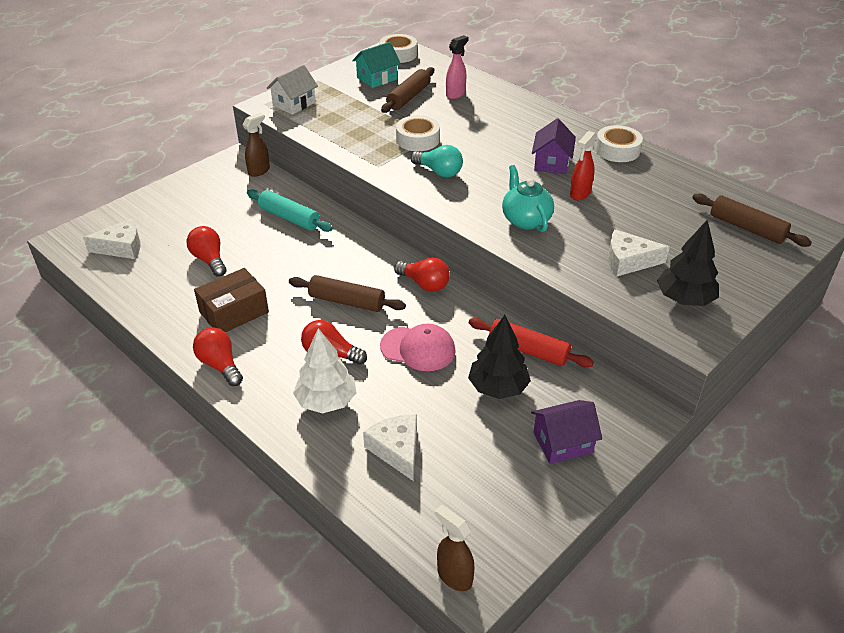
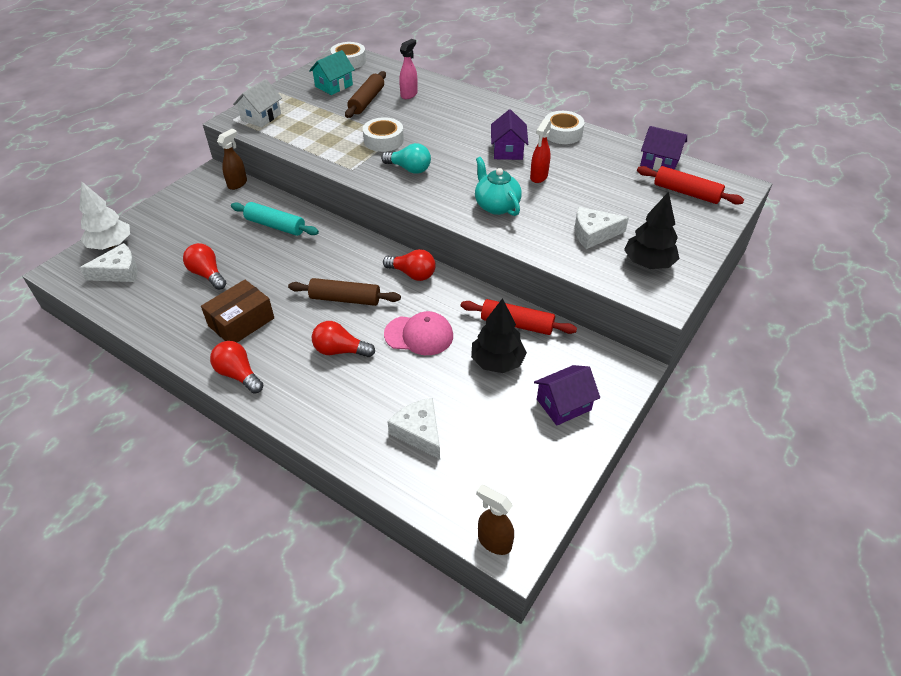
camera: 10 degrees left, 5 degrees up
white tree [293,328,356,413] -> white tree moved to [79,181,130,250]
brown rolling pin [692,193,812,247] -> red rolling pin [637,166,744,205]
none -> purple house [640,126,687,171]

